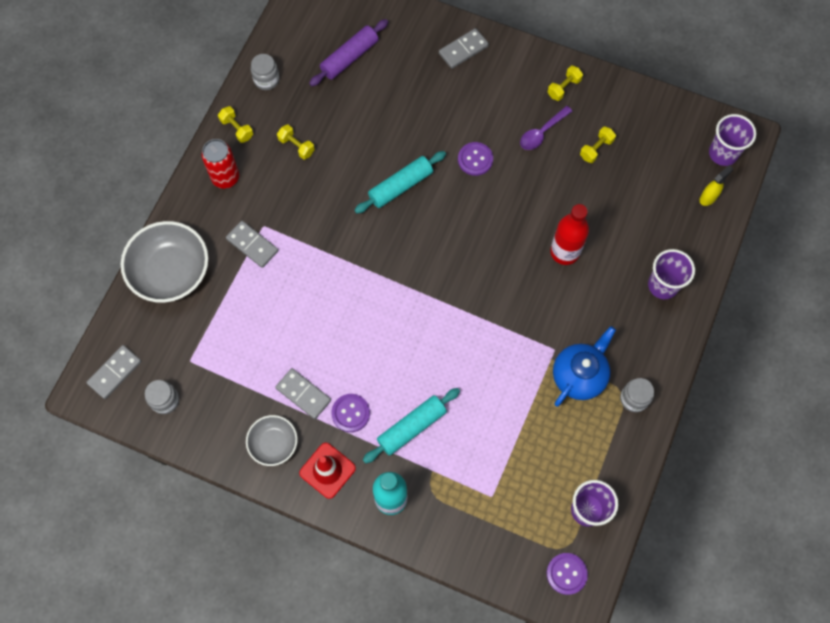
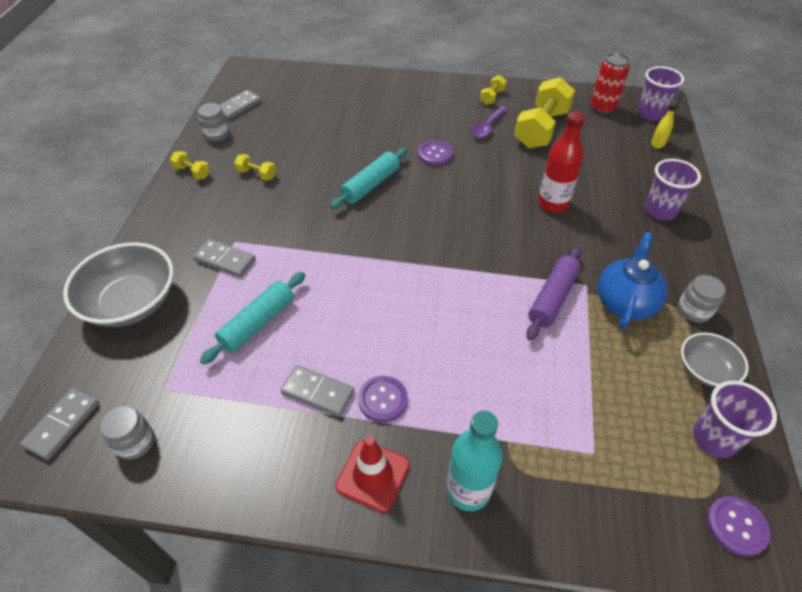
camera: 15 degrees left, 20 degrees down
red can [201,139,239,189] -> red can moved to [591,53,630,114]
grey bowl [246,415,297,466] -> grey bowl moved to [681,333,749,387]
purple rolling pin [309,19,388,86] -> purple rolling pin moved to [526,247,581,340]
turquoise rolling pin [363,388,460,464] -> turquoise rolling pin moved to [200,272,305,365]
grey domino [439,28,489,69] -> grey domino moved to [220,90,261,120]
yellow dumbbell [580,126,616,163] -> yellow dumbbell [514,77,575,148], size x2.20

